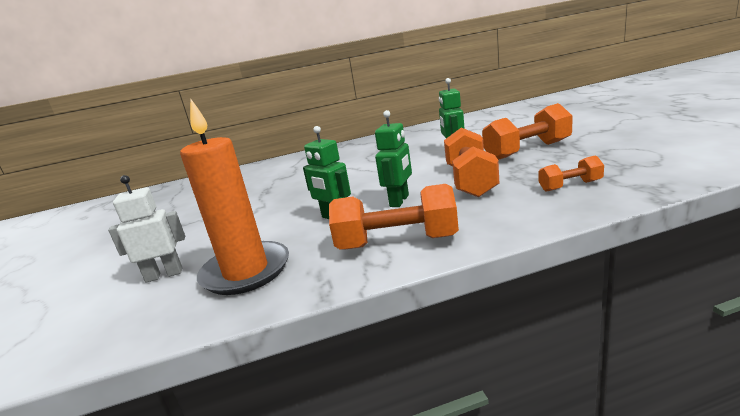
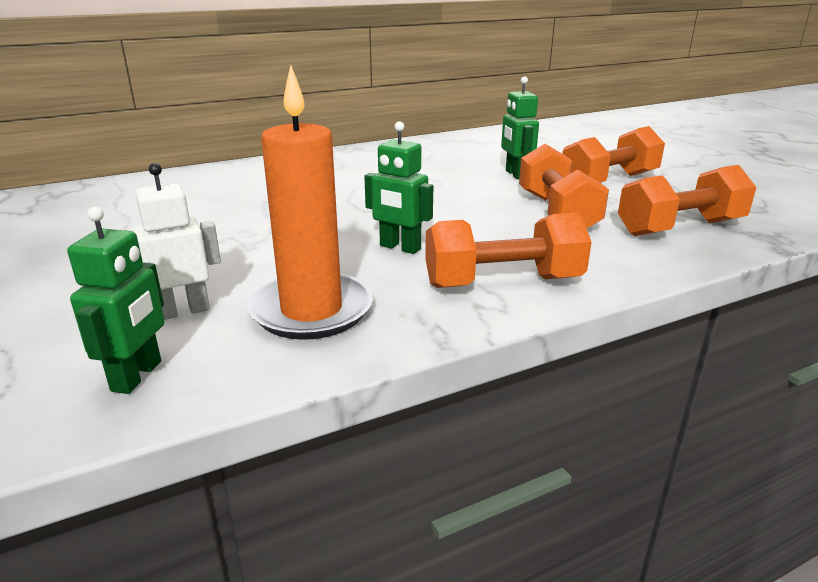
camera: 15 degrees left, 5 degrees up
green robot [375,110,412,207] -> green robot moved to [67,206,165,394]
orange dumbbell [539,155,604,192] -> orange dumbbell [618,165,756,236], size x1.85

